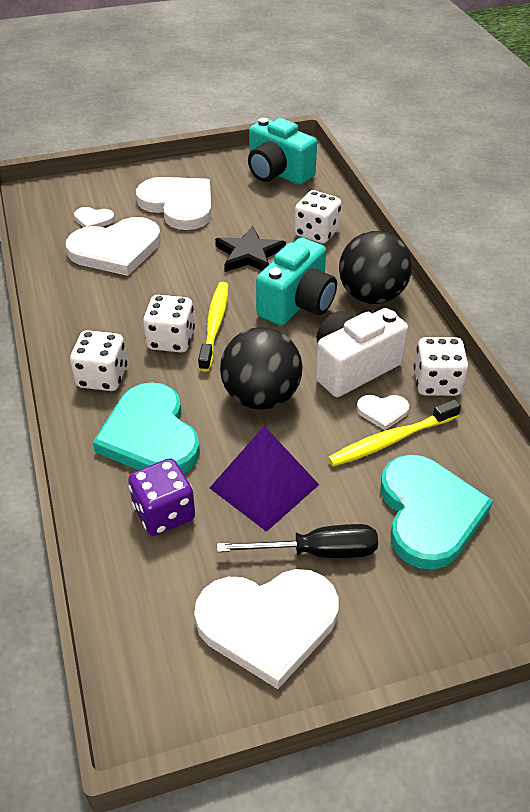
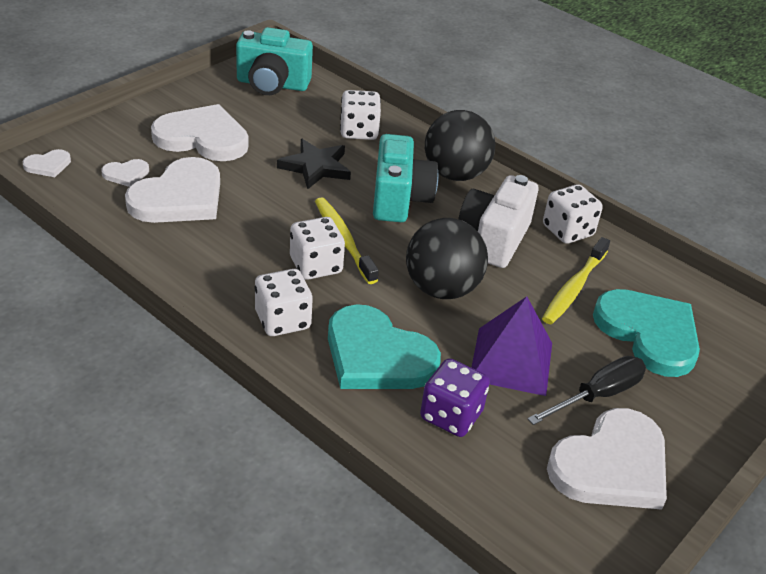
camera: 35 degrees left, 5 degrees down
white heart [357,395,409,430] -> white heart moved to [23,149,71,177]

